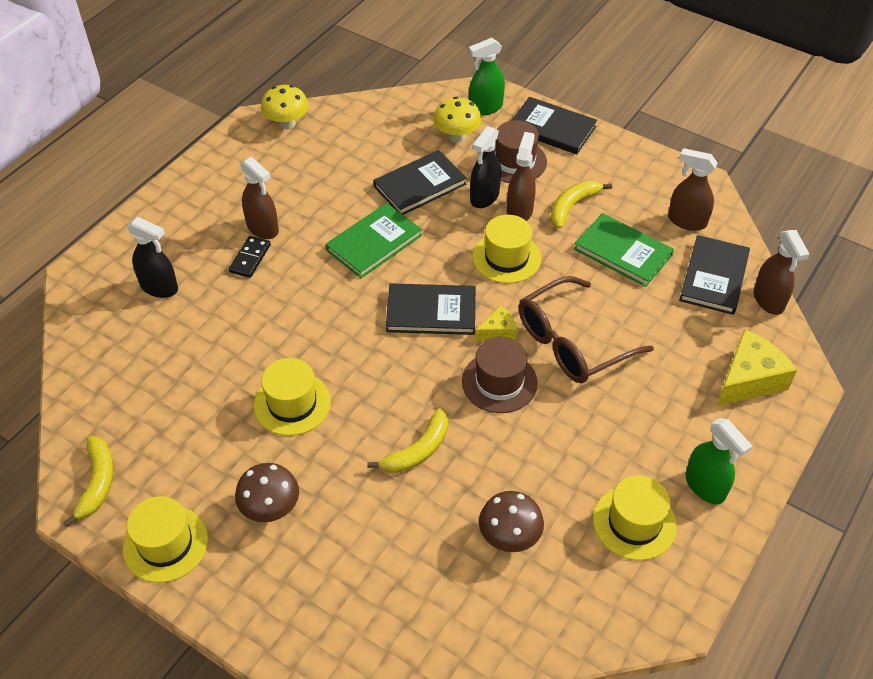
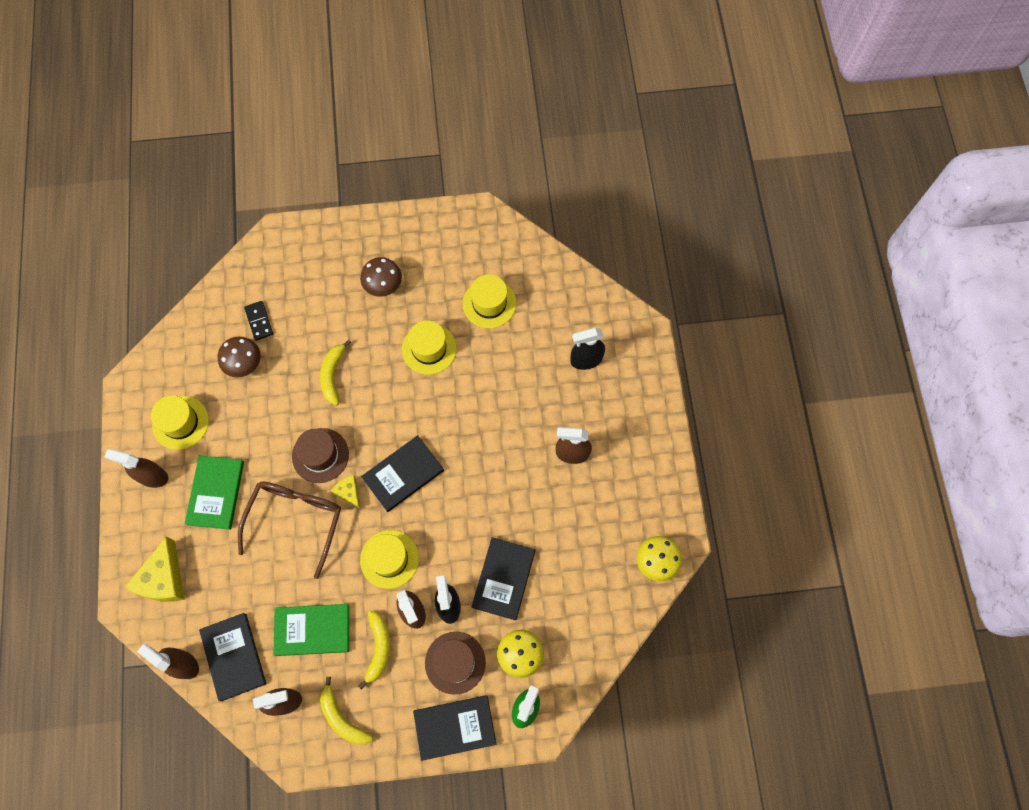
camera: 140 degrees right, 20 degrees up
yellow banana [63,436,114,527] -> yellow banana moved to [320,677,373,745]
yellow hat [123,496,208,583] -> yellow hat moved to [462,274,517,328]
black domino [229,236,271,278] -> black domino moved to [244,301,273,341]
green book [325,203,422,278] -> green book moved to [185,455,244,530]
yellow cheese [475,305,517,341] -> yellow cheese turned 120 degrees clockwise [331,475,361,509]
green spray bottle [685,418,753,504] -> brown spray bottle [104,449,168,488]

